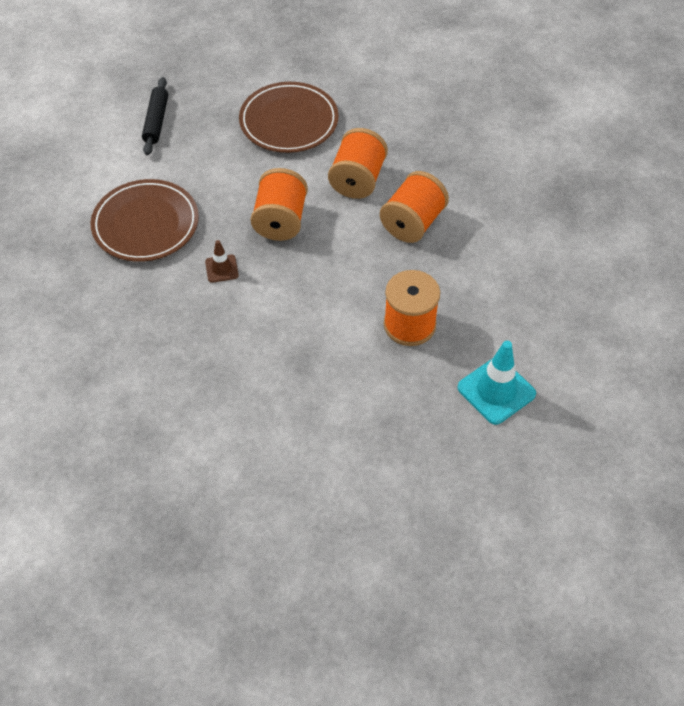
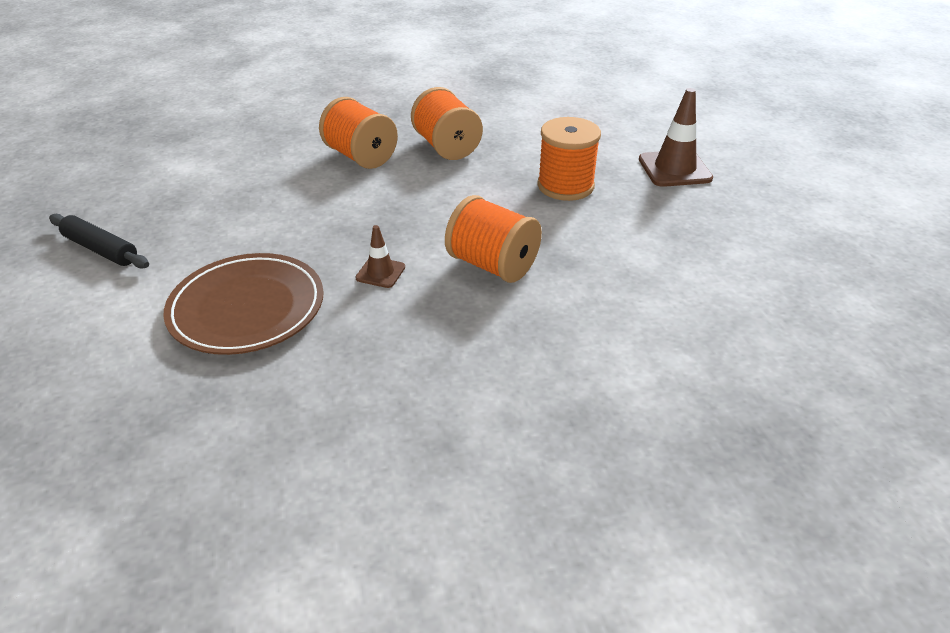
camera: 60 degrees left, 15 degrees down
brown plate [239,82,339,153] -> none
orange spool [251,168,308,241] -> orange spool moved to [445,195,542,283]
turquoise traffic cone [458,341,536,425] -> brown traffic cone [639,88,713,187]

